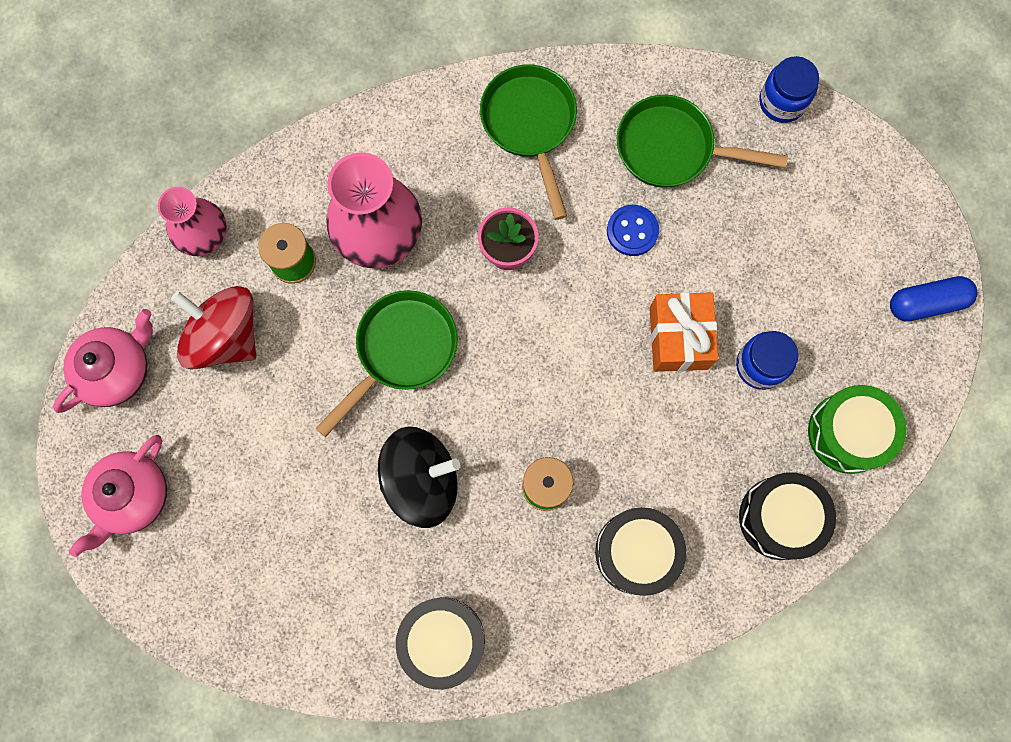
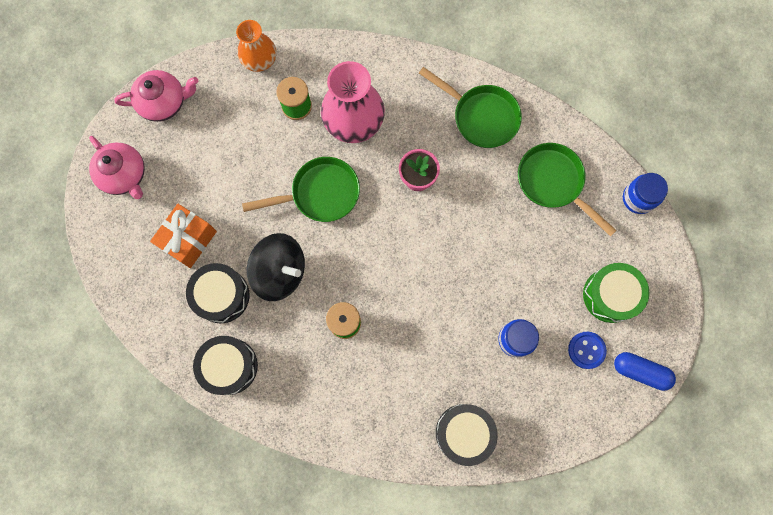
camera: 35 degrees right, 0 degrees up
pink teapot [69,435,167,557] -> pink teapot turned 105 degrees counterclockwise [89,136,145,199]
pink vase [158,187,227,256] -> orange vase [236,20,276,72]
red spinning top [171,286,256,370] -> none
green pan [480,65,577,220] -> green pan turned 105 degrees clockwise [419,67,522,148]
black drum [595,507,687,596] -> black drum moved to [186,263,250,323]
blue button [607,205,659,256] -> blue button moved to [568,332,607,369]
orange gift [649,292,719,372] -> orange gift moved to [150,204,217,268]
green drum [808,385,907,474] -> green drum moved to [583,263,650,323]

